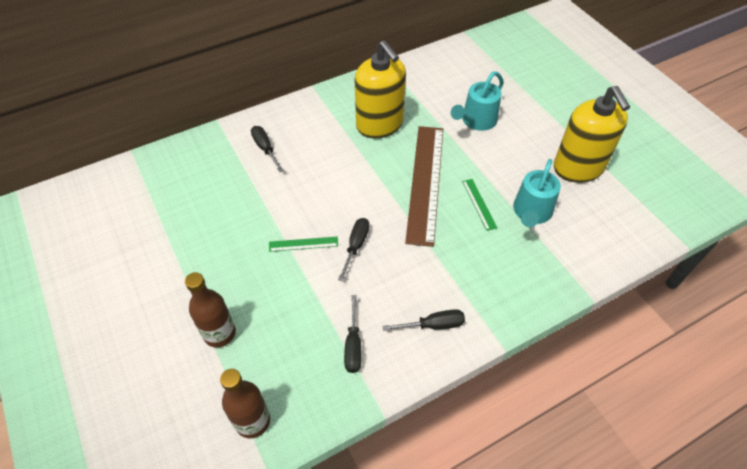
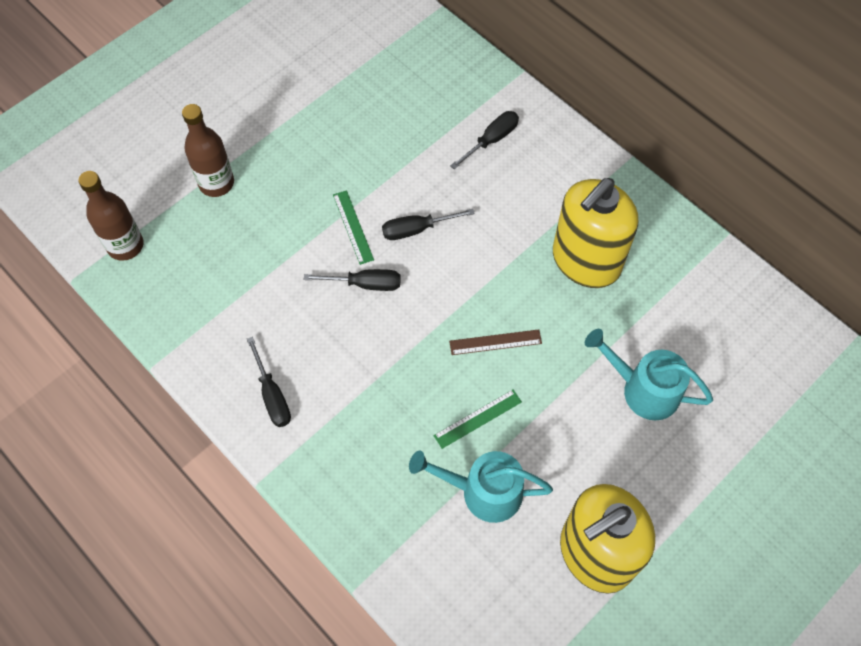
camera: 75 degrees right, 10 degrees up
black screwdriver [344,295,361,373] -> black screwdriver moved to [382,209,475,240]
brown ruler [405,126,443,247] -> brown ruler [449,329,542,355], size x0.41

